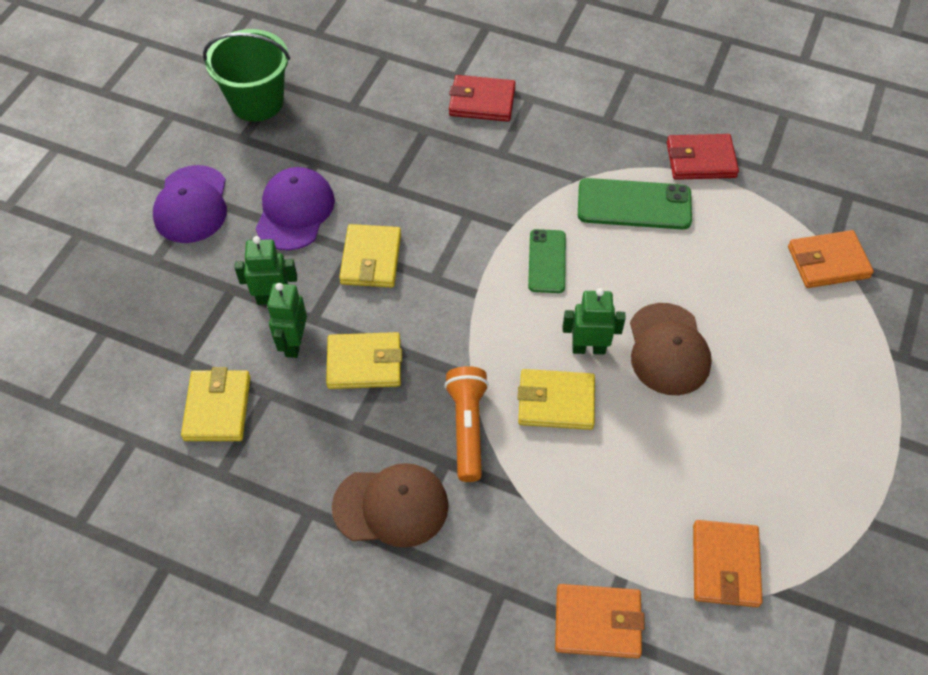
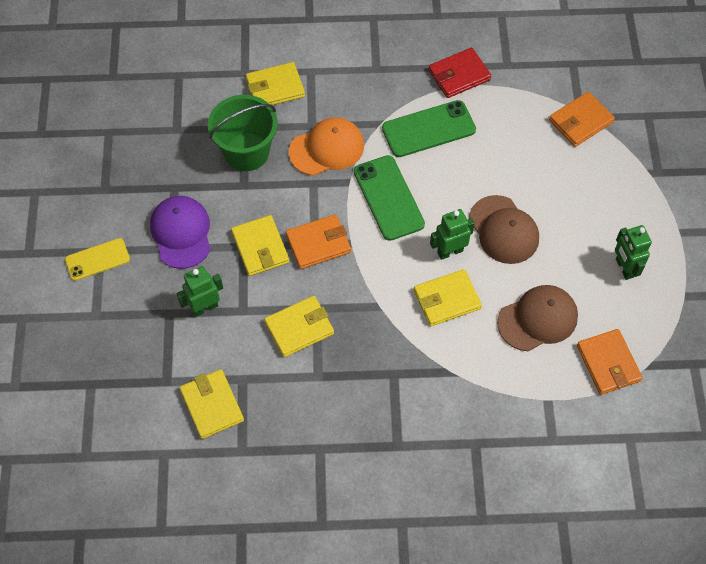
camera: 25 degrees left, 5 degrees up
purple cap [153,165,227,243] -> yellow phone [65,238,130,281]
green bucket [203,29,290,122] -> green bucket moved to [208,95,278,171]
green robot [267,283,307,358] -> green robot moved to [615,225,652,280]
brown cap [332,463,449,548] -> brown cap moved to [497,285,578,351]
orange flashlight [444,366,489,482] -> none
red wallet [449,75,516,122] -> yellow wallet [246,62,305,105]
green phone [528,229,566,293] -> green phone [354,155,425,241], size x1.54
orange wallet [555,584,645,658] -> orange wallet moved to [286,214,351,269]
none -> orange cap [289,117,364,176]

